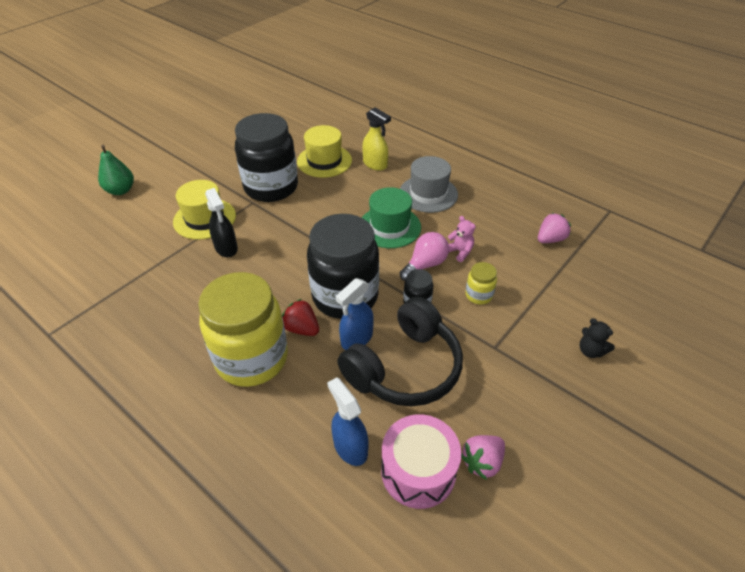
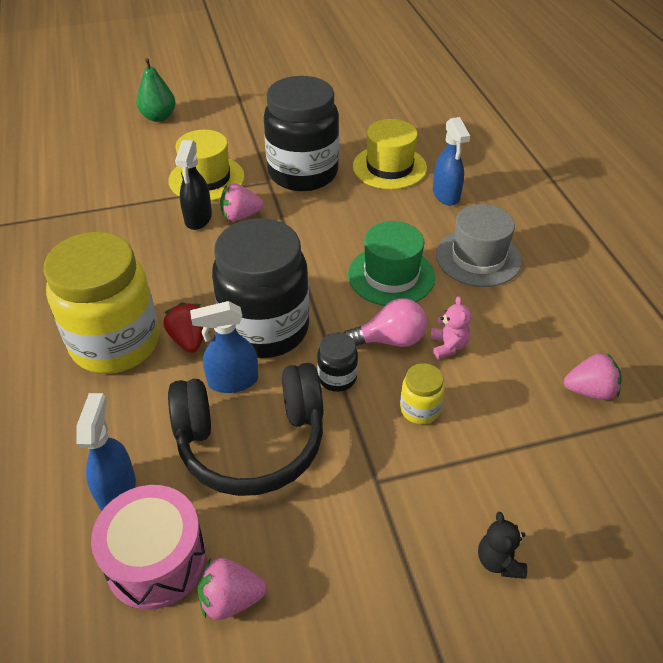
camera: 35 degrees right, 0 degrees up
yellow spray bottle [362,107,391,171] -> blue spray bottle [433,117,470,206]
none -> pink strawberry [220,183,264,221]

